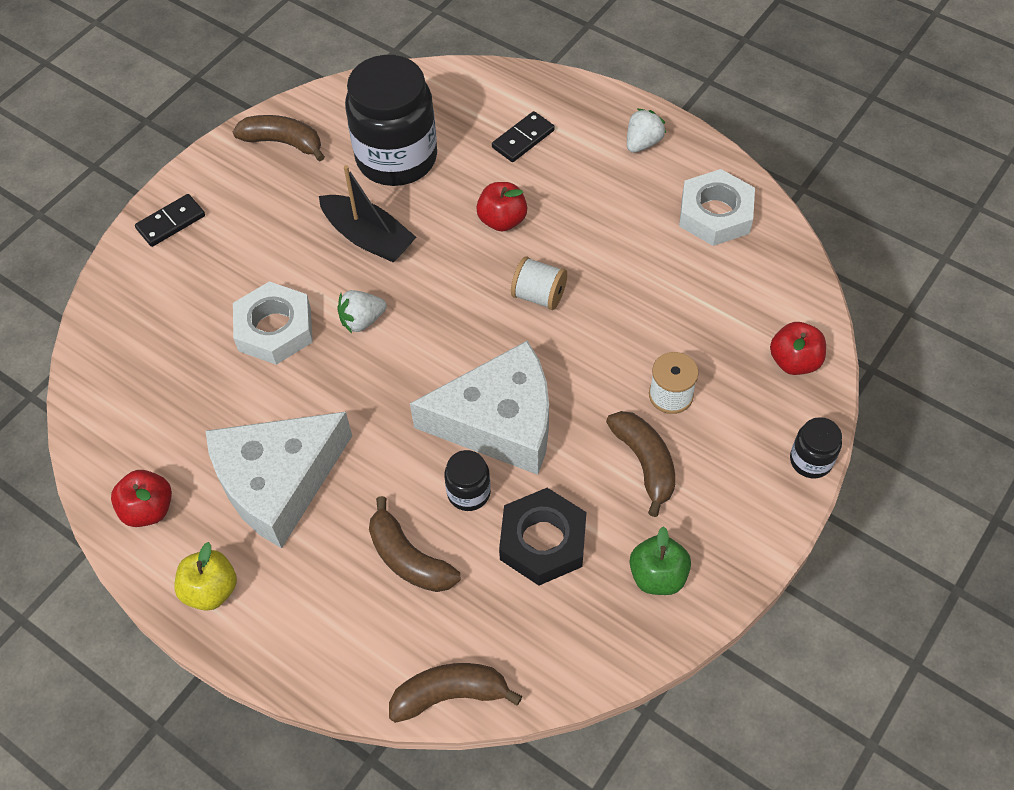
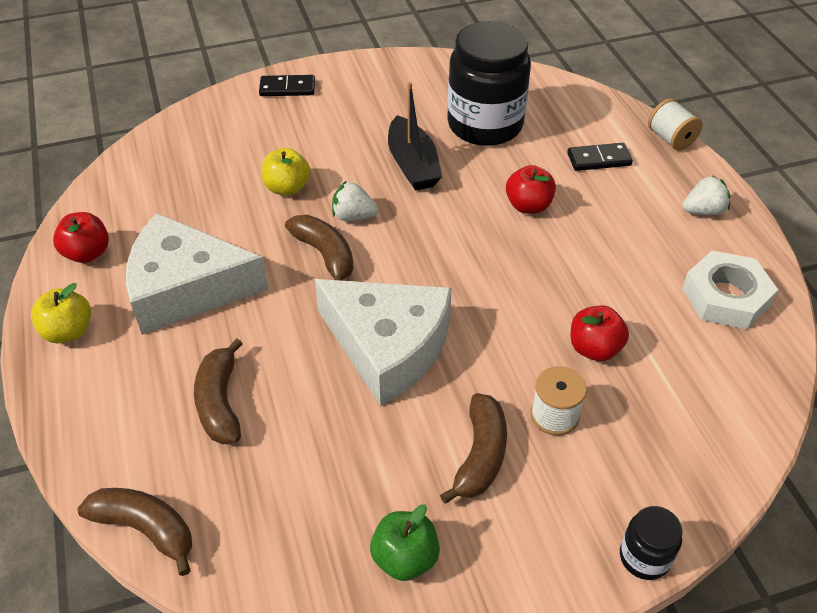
camera: 35 degrees right, 10 degrees down
brown banana [233,115,325,162] -> brown banana moved to [285,215,354,281]
white nut [233,281,313,365] -> yellow apple [262,148,310,196]
black jar [444,450,491,511] -> none
black nut [499,488,587,585] -> none
white spool [511,256,567,310] -> white spool moved to [648,98,703,151]
red apple [770,322,826,375] -> red apple moved to [571,306,629,361]

